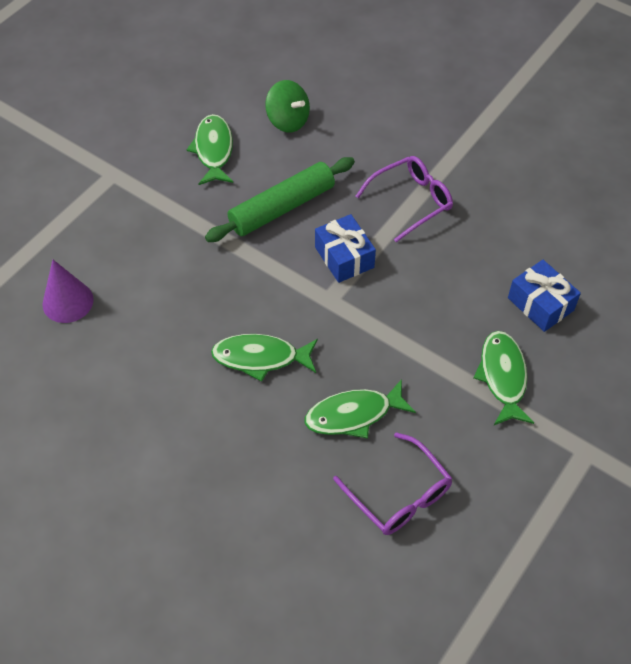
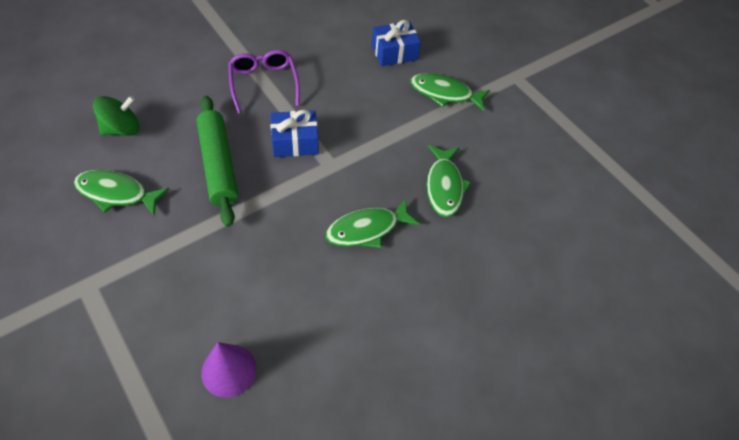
camera: 75 degrees left, 0 degrees up
green fish [211,334,318,382] -> green fish turned 45 degrees clockwise [325,198,420,248]
purple glasses [333,432,453,535] -> none

